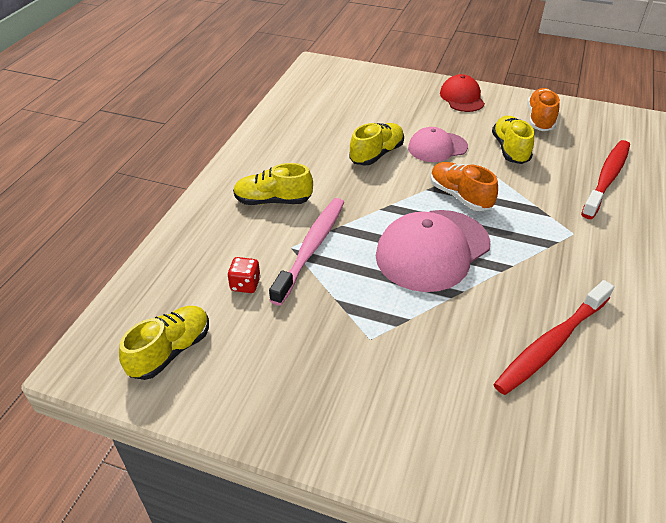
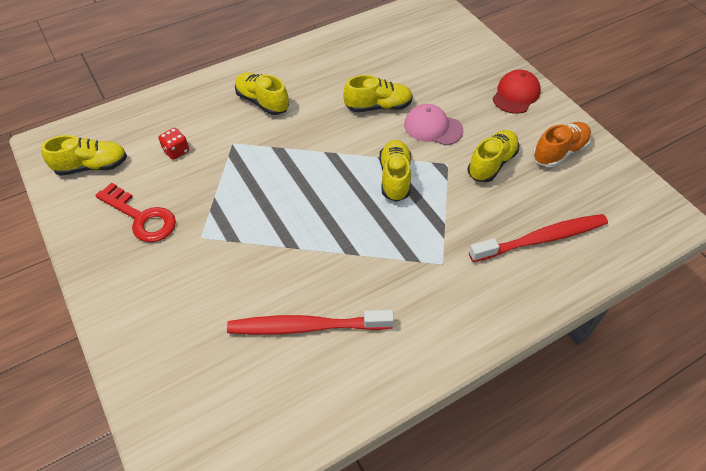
camera: 40 degrees right, 10 degrees up
pink toothbrush [269,198,344,306] -> none
pink cap [376,210,490,292] -> none
orange shoe [430,162,498,211] -> yellow shoe [379,140,411,202]
none -> red key [95,182,176,242]

